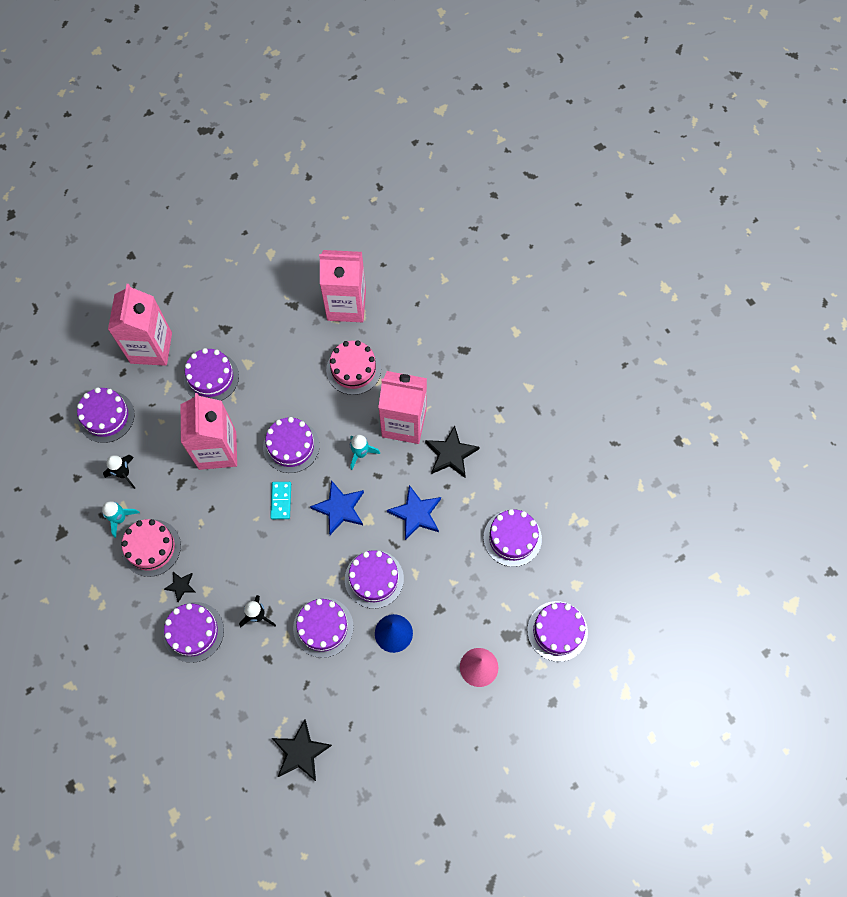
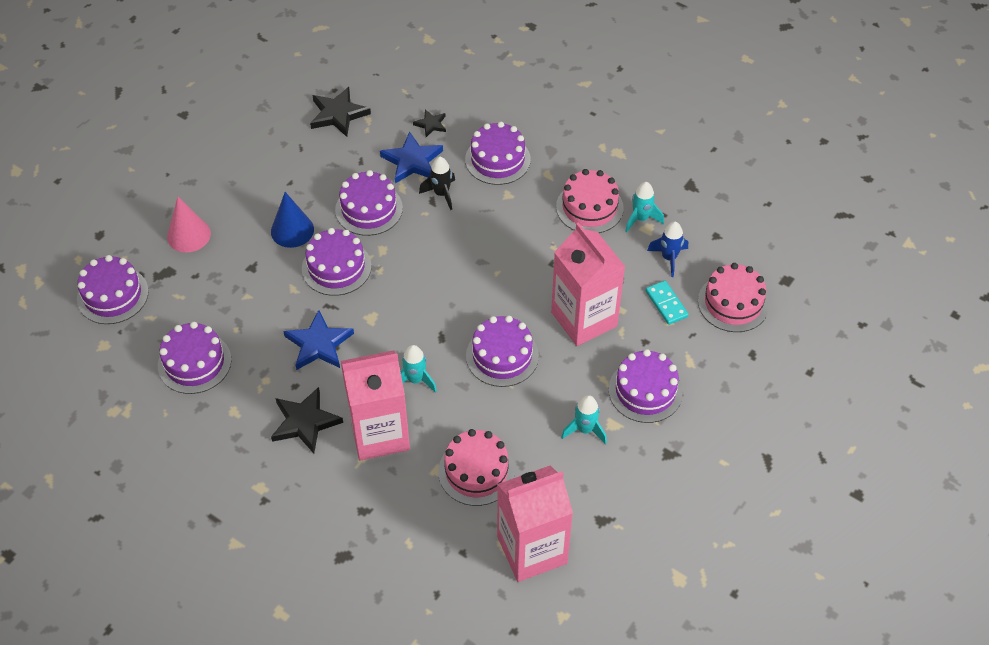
camera: 155 degrees right, 15 degrees down
purple cake [77,387,135,443] -> pink cake [698,263,769,332]
black rocket [103,455,135,489] -> blue rocket [647,221,688,277]
pink carton [108,284,172,366] -> none
black star [164,572,195,602] -> black star moved to [413,109,446,137]
turquoise domino [270,482,291,519] -> turquoise domino moved to [645,280,689,325]
blue star [310,480,364,535] -> blue star moved to [380,131,443,183]
none -> turquoise rocket [561,395,607,444]

